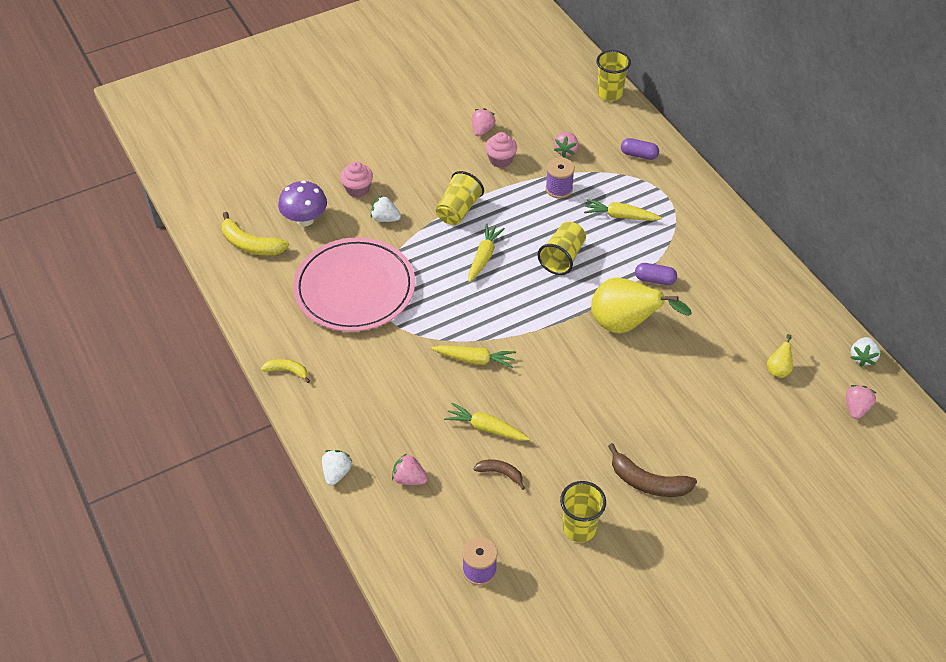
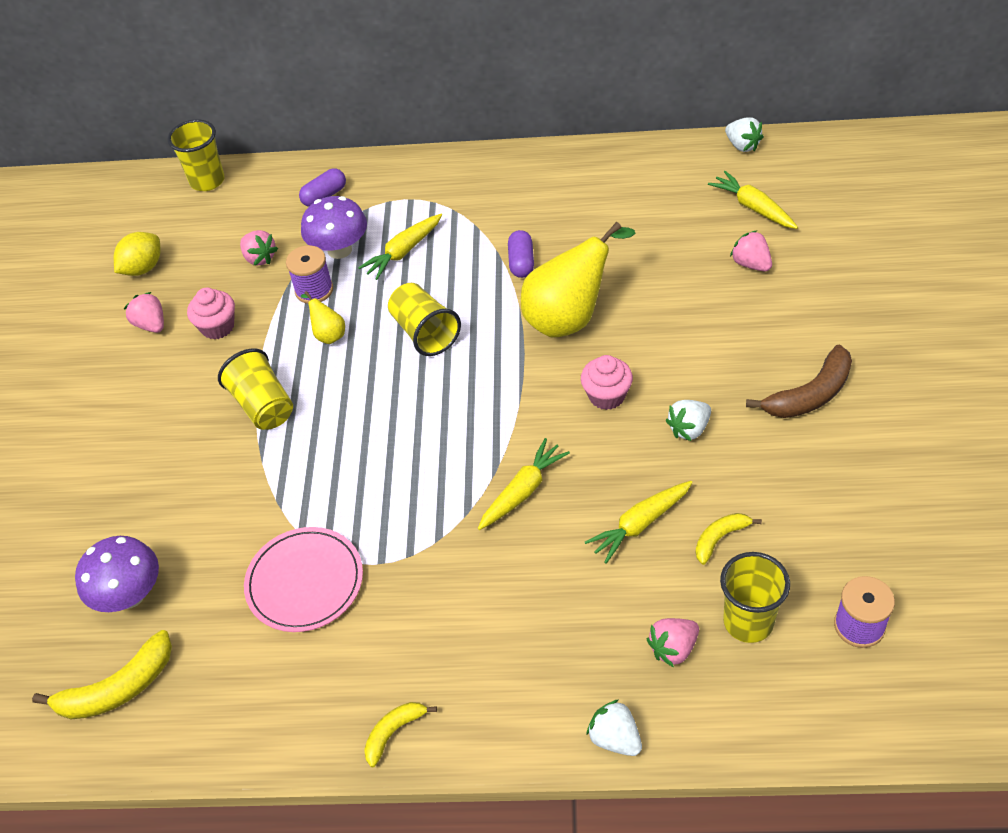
camera: 55 degrees left, 0 degrees up
pink plate [293,237,415,332] -> pink plate [244,527,363,632], size x0.61
pink cupcake [340,161,373,197] -> pink cupcake moved to [581,355,633,410]
white strawberry [371,196,401,222] -> white strawberry moved to [666,400,711,441]
yellow carrot [468,224,505,283] -> yellow carrot moved to [708,171,798,229]
brown banana [474,460,525,490] -> yellow banana [696,513,762,565]
yellow cup [560,481,606,543] -> yellow cup moved to [720,552,790,643]
purple capsule [635,263,677,285] -> purple capsule turned 45 degrees counterclockwise [508,230,534,278]
yellow pear [767,334,793,378] -> yellow pear moved to [301,291,345,344]
pink strawberry [846,385,876,419] -> pink strawberry moved to [730,230,772,271]
none -> yellow lemon [114,232,160,276]
none -> purple mushroom [301,196,367,259]

